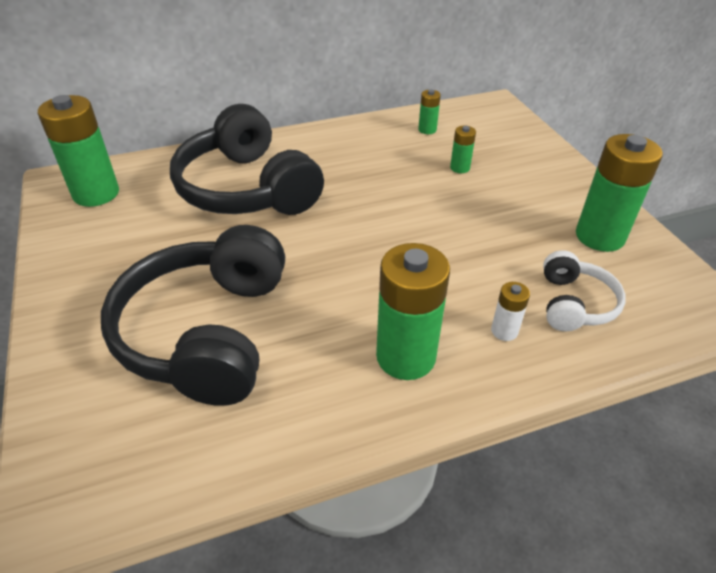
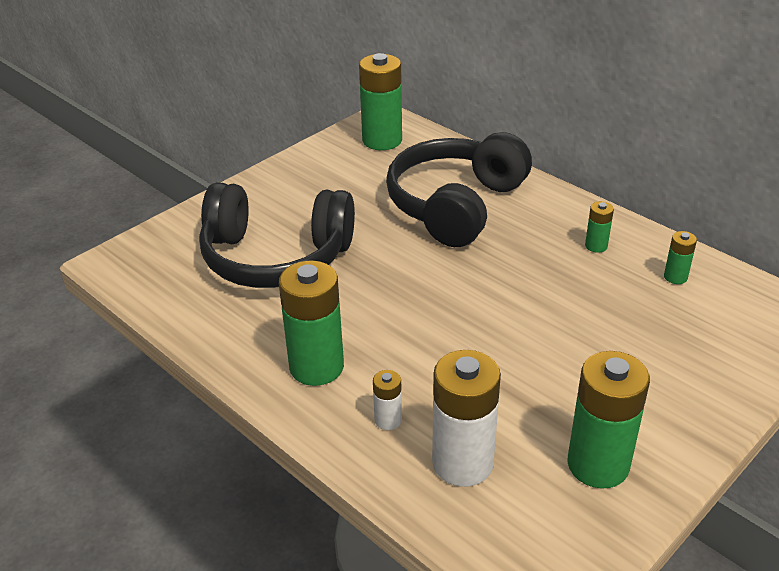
camera: 65 degrees right, 5 degrees down
black headphones [101,225,285,406] -> black headphones turned 150 degrees counterclockwise [199,182,355,288]
green battery [450,126,476,173] -> green battery moved to [585,201,614,253]
white headphones [543,250,626,331] -> white battery [432,350,501,487]

